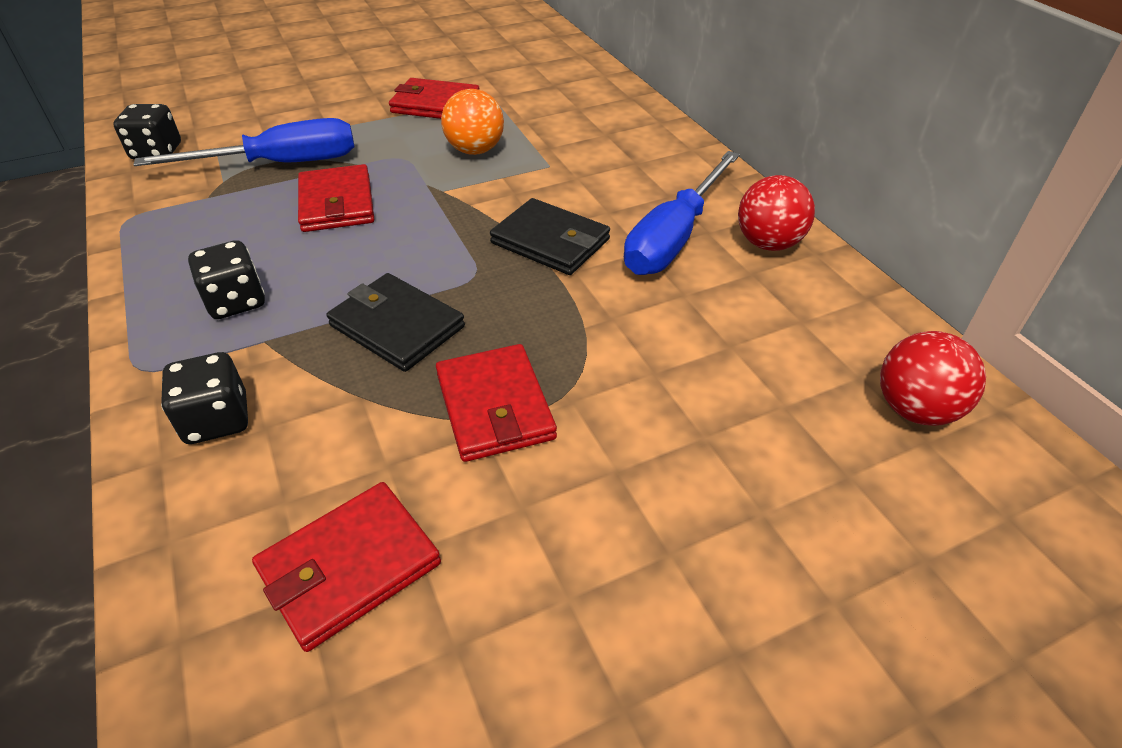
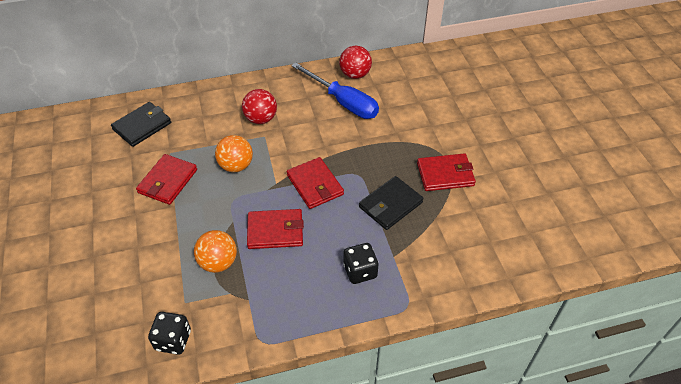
camera: 80 degrees left, 5 degrees up
blue screwdriver [133,118,355,166] -> orange ball [194,230,237,273]
black dice [161,352,248,444] -> none
red wallet [252,482,441,652] -> red wallet moved to [286,157,344,209]
black wallet [490,198,610,275] -> black wallet moved to [111,102,171,147]
red ball [880,331,986,426] -> red ball moved to [242,89,277,124]

